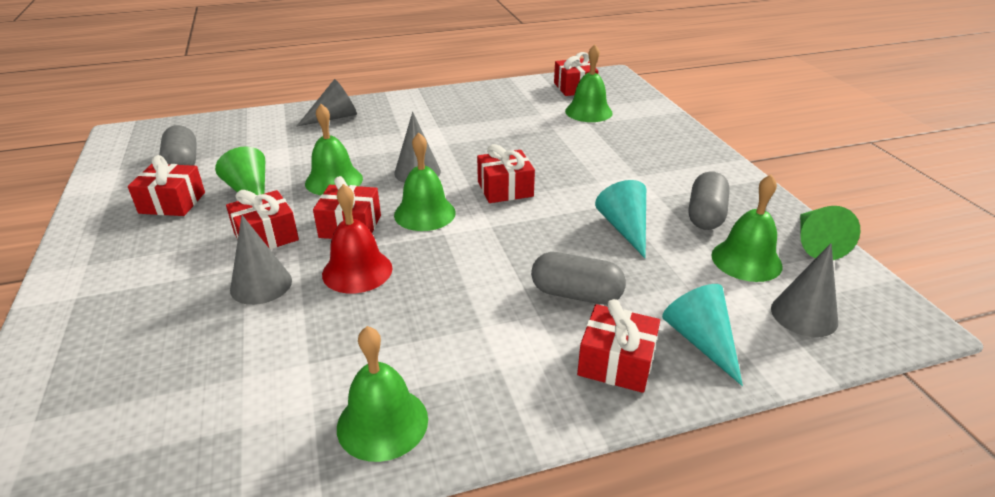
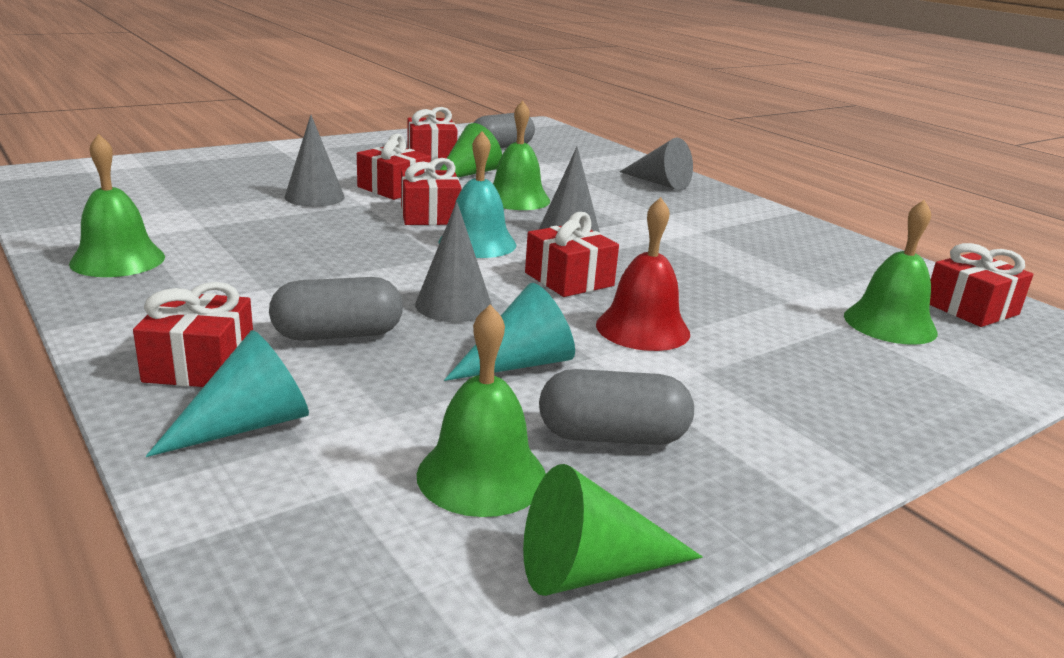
camera: 70 degrees right, 10 degrees down
red bell [322,184,393,293] -> red bell moved to [596,197,690,351]
green bell [394,132,456,231] -> turquoise bell [439,131,516,258]
grey capsule [531,252,626,304] -> grey capsule turned 75 degrees clockwise [269,277,403,341]
grey cone [771,243,838,337] -> grey cone moved to [415,202,492,322]

